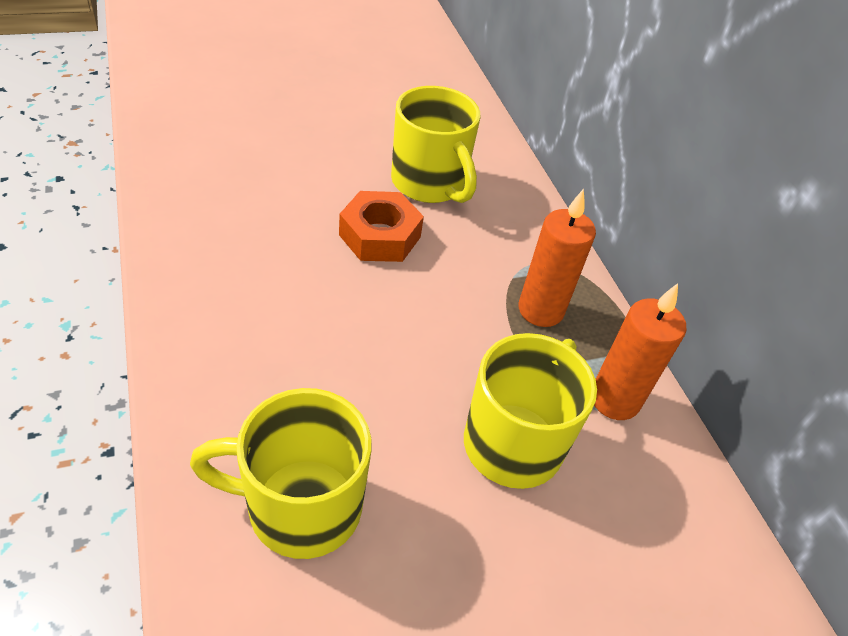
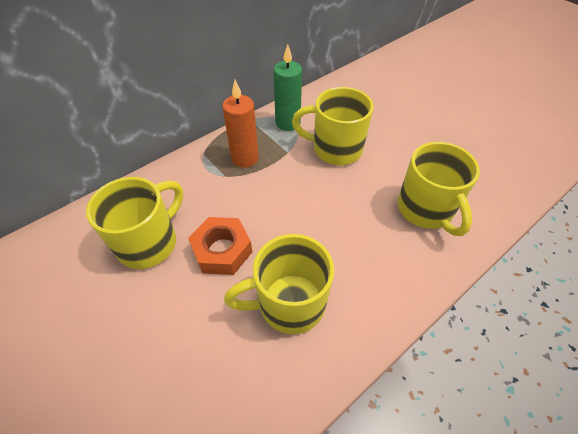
camera: 105 degrees left, 5 degrees up
orange candle [594,283,686,420] -> green candle [273,44,302,131]
none -> yellow mug [224,234,334,334]

